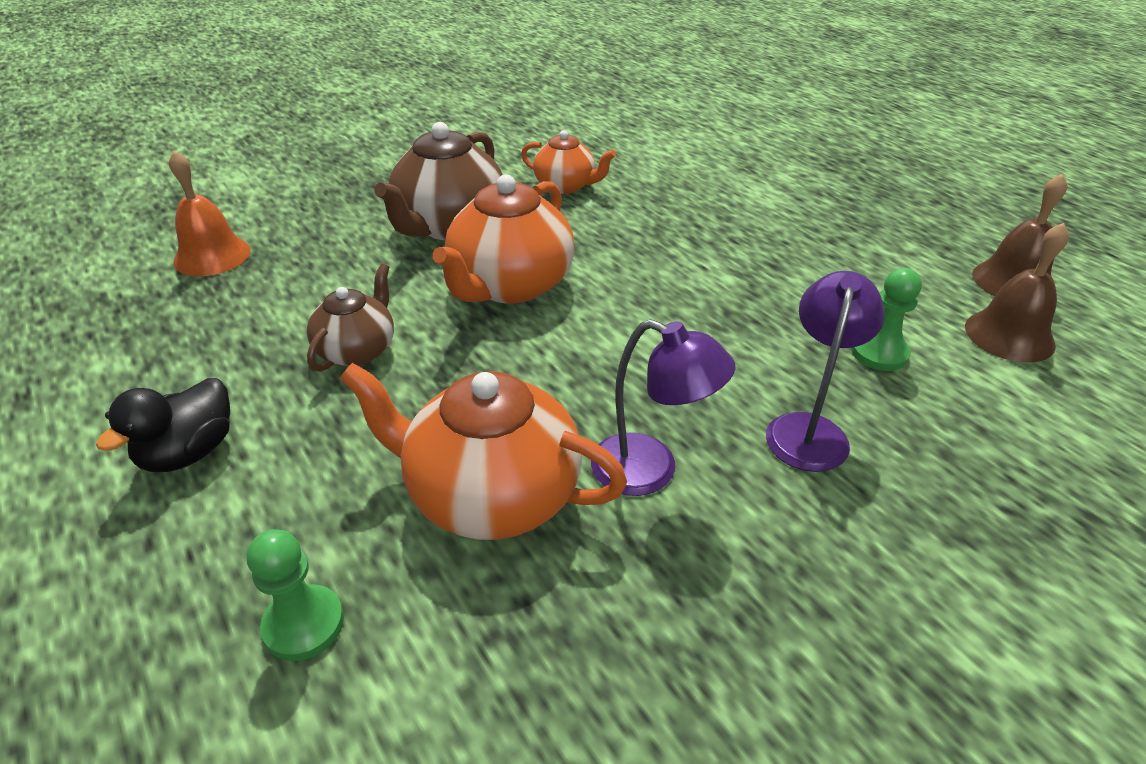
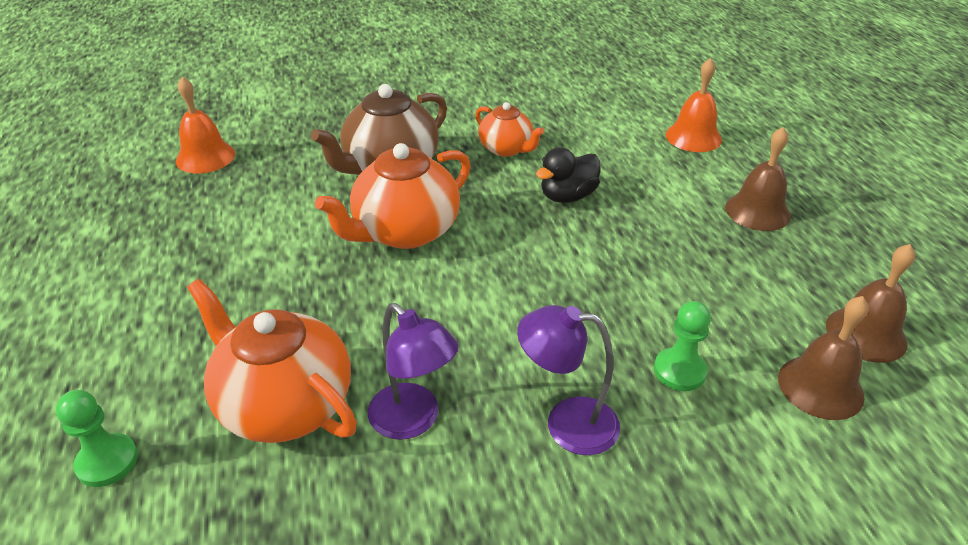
camera: 20 degrees right, 0 degrees up
black duck [96,378,230,472] -> black duck moved to [536,147,600,203]
brown teapot [307,264,394,372] -> none
purple lamp [766,271,885,472] -> purple lamp turned 120 degrees counterclockwise [517,305,620,455]
none -> orange bell [666,58,722,152]
none -> brown bell [725,127,791,231]

